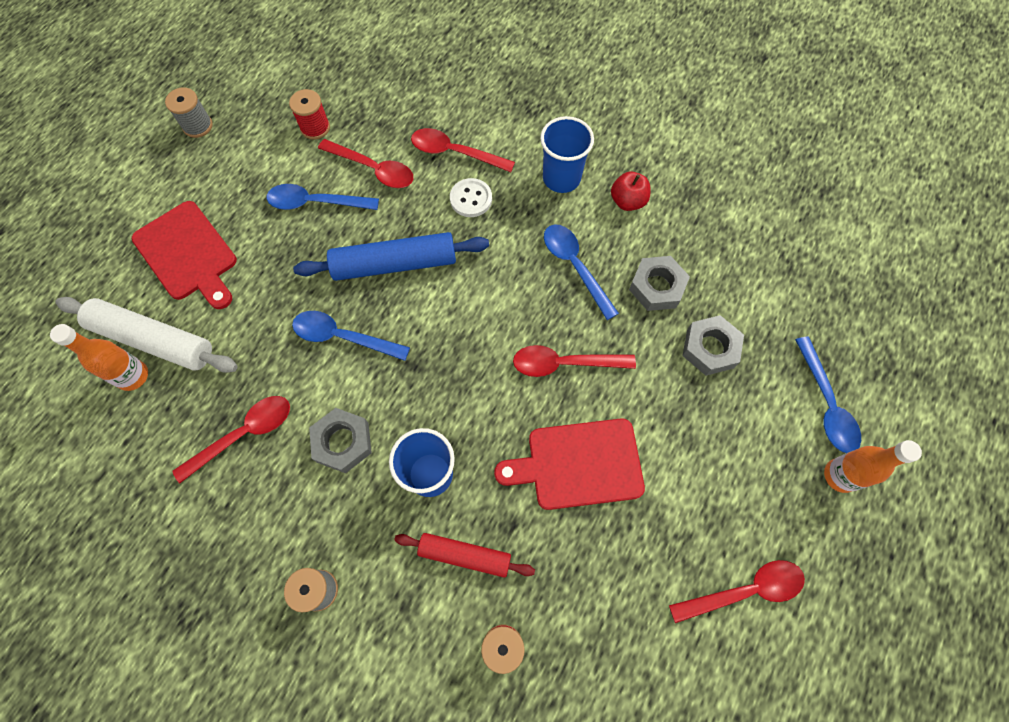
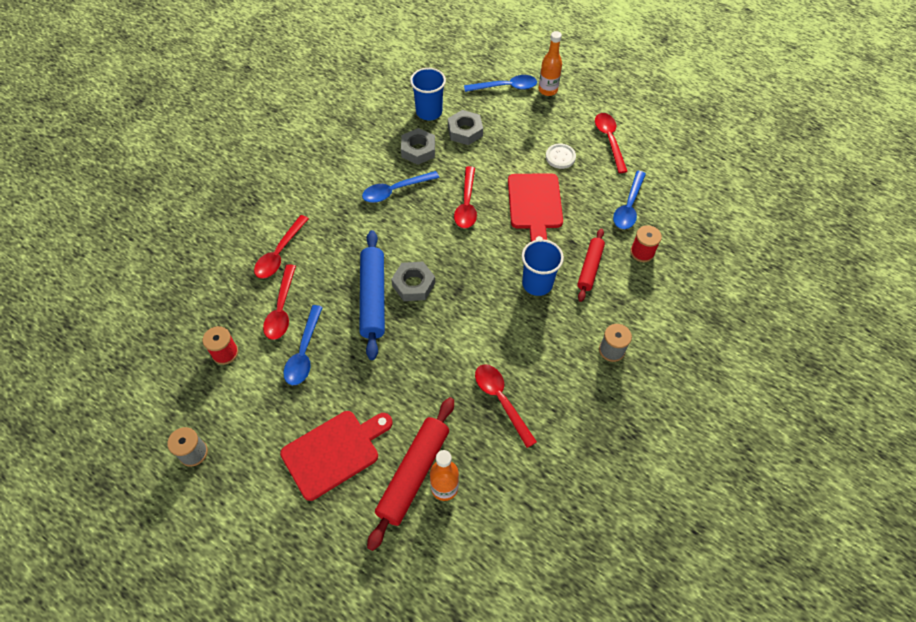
camera: 85 degrees left, 10 degrees down
white rolling pin [55,297,238,373] -> red rolling pin [367,397,454,551]
blue spoon [292,311,410,361] -> blue spoon moved to [613,171,646,229]
grey nut [309,408,372,473] -> grey nut moved to [391,262,435,301]
red spoon [318,139,413,188] -> red spoon turned 150 degrees clockwise [263,264,296,340]
white button [450,178,492,217] -> white button moved to [546,143,576,169]
blue cup [540,116,594,193] -> blue cup moved to [410,68,446,120]
red apple [611,172,650,211] -> none

